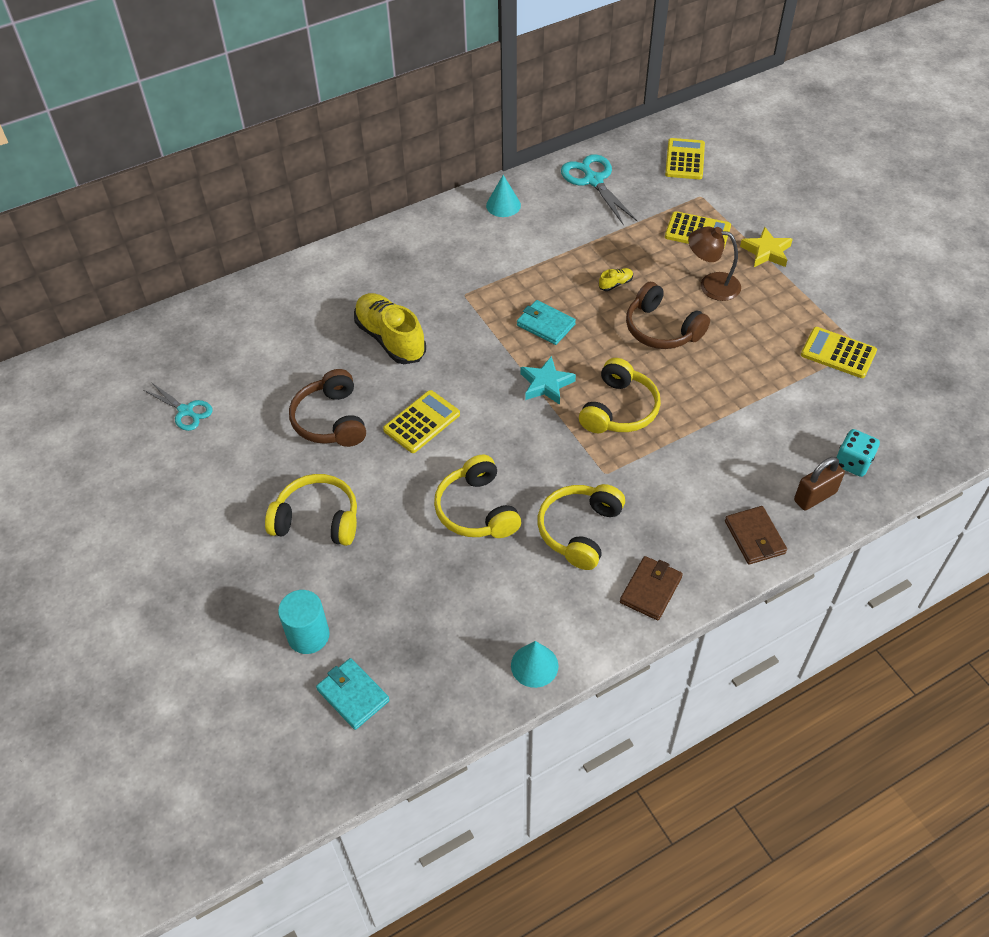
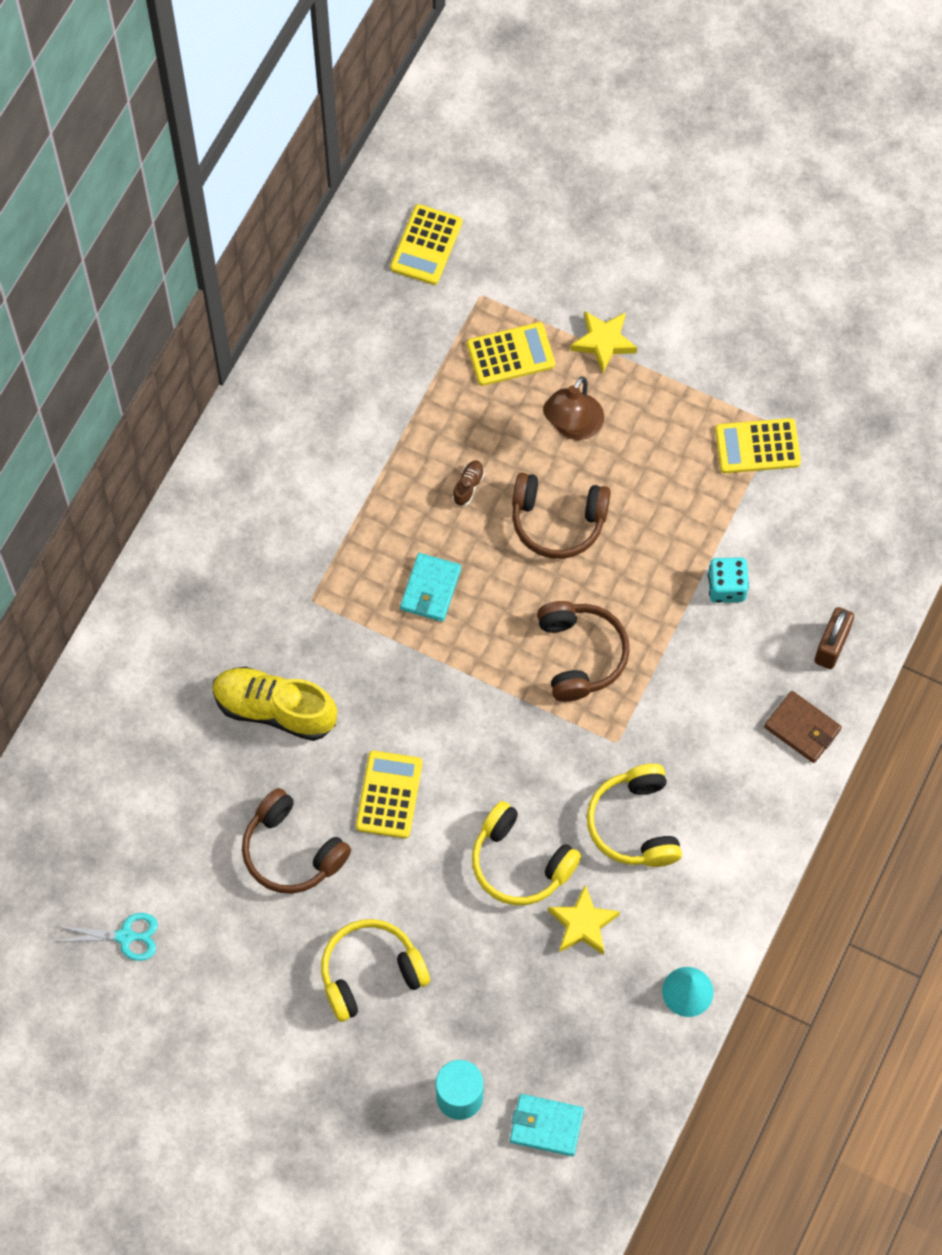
camera: 35 degrees left, 15 degrees up
turquoise cone [486,175,521,217] -> none
turquoise wallet [517,300,576,345] -> turquoise wallet turned 75 degrees counterclockwise [400,553,461,622]
turquoise star [521,356,576,405] -> none
turquoise scissors [561,154,637,225] -> none
yellow headphones [579,358,661,433] -> brown headphones [537,601,630,702]
yellow shoe [599,268,633,291] -> brown shoe [452,460,485,506]
brown wallet [620,556,683,620] -> none
yellow calculator [665,138,705,179] -> yellow calculator turned 135 degrees counterclockwise [390,204,462,285]
brown lamp [688,226,741,301] -> brown lamp turned 45 degrees counterclockwise [543,376,604,440]
turquoise dice [836,429,880,477] -> turquoise dice moved to [708,557,749,603]
none -> yellow star [548,885,620,955]

